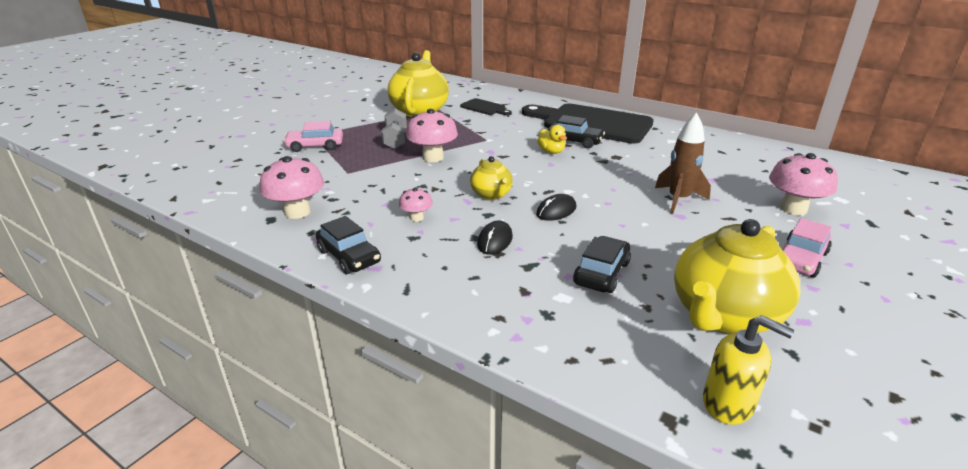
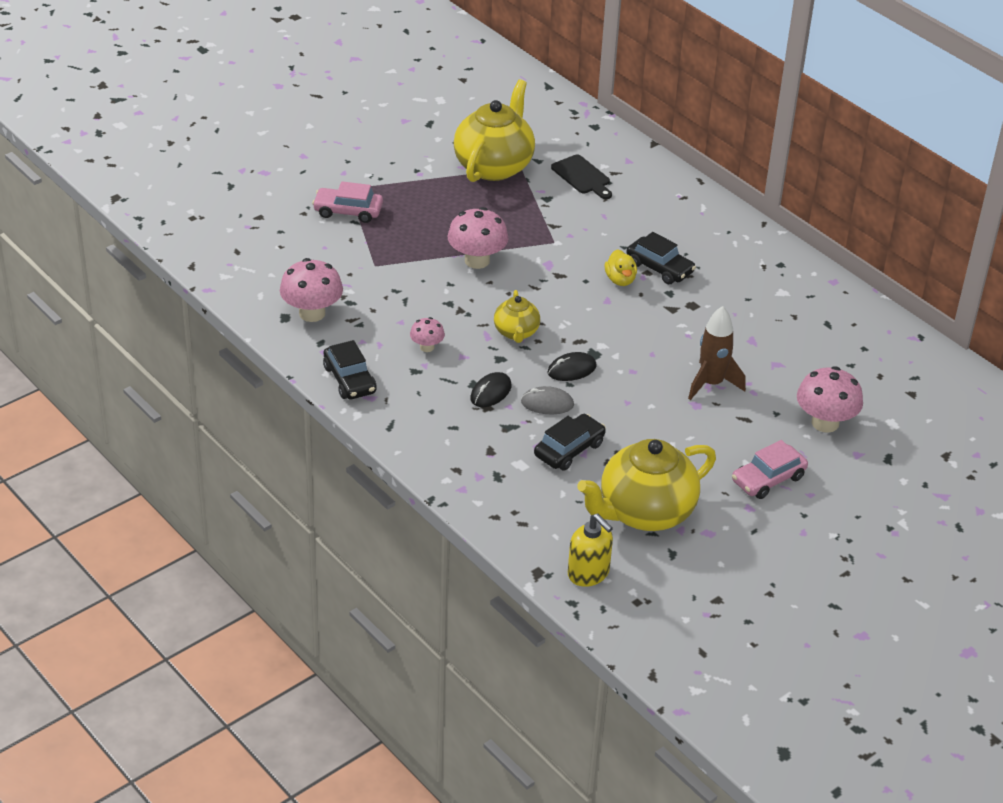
camera: 15 degrees right, 10 degrees up
grey dumbbell [381,109,407,149] -> none
black cutting board [522,103,654,144] -> none
none -> grey mouse [521,386,574,414]

